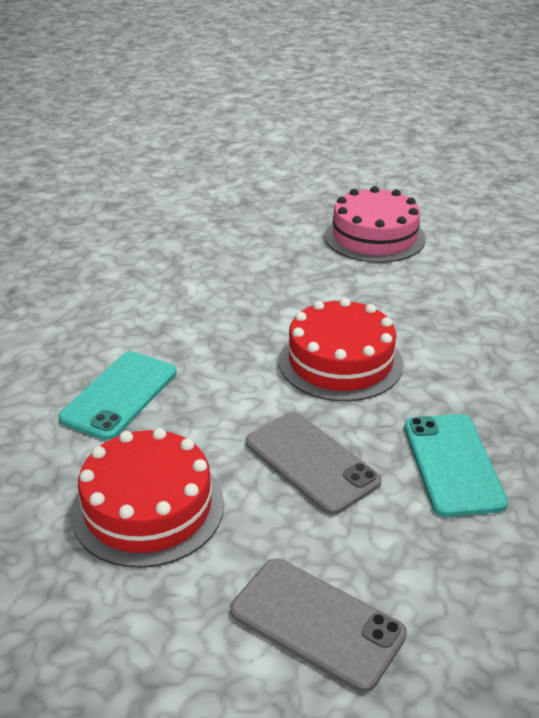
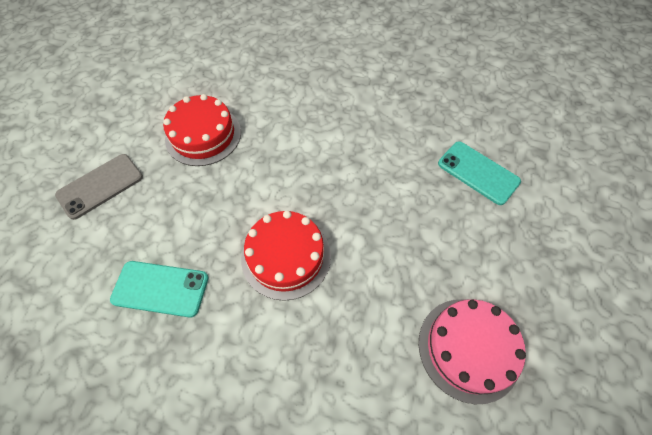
camera: 105 degrees right, 25 degrees up
turquoise phone [58,351,177,440] -> turquoise phone moved to [438,141,521,205]
grey phone [246,412,382,515] -> none

